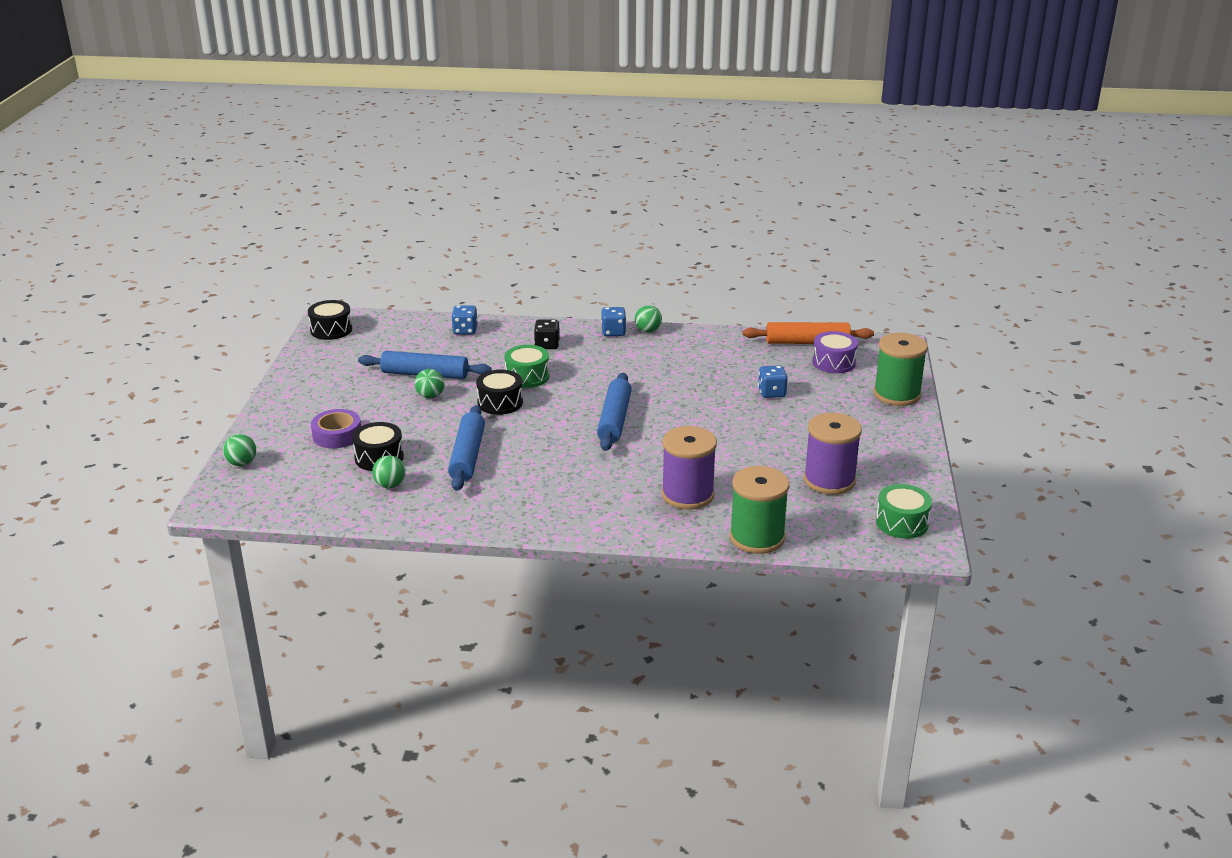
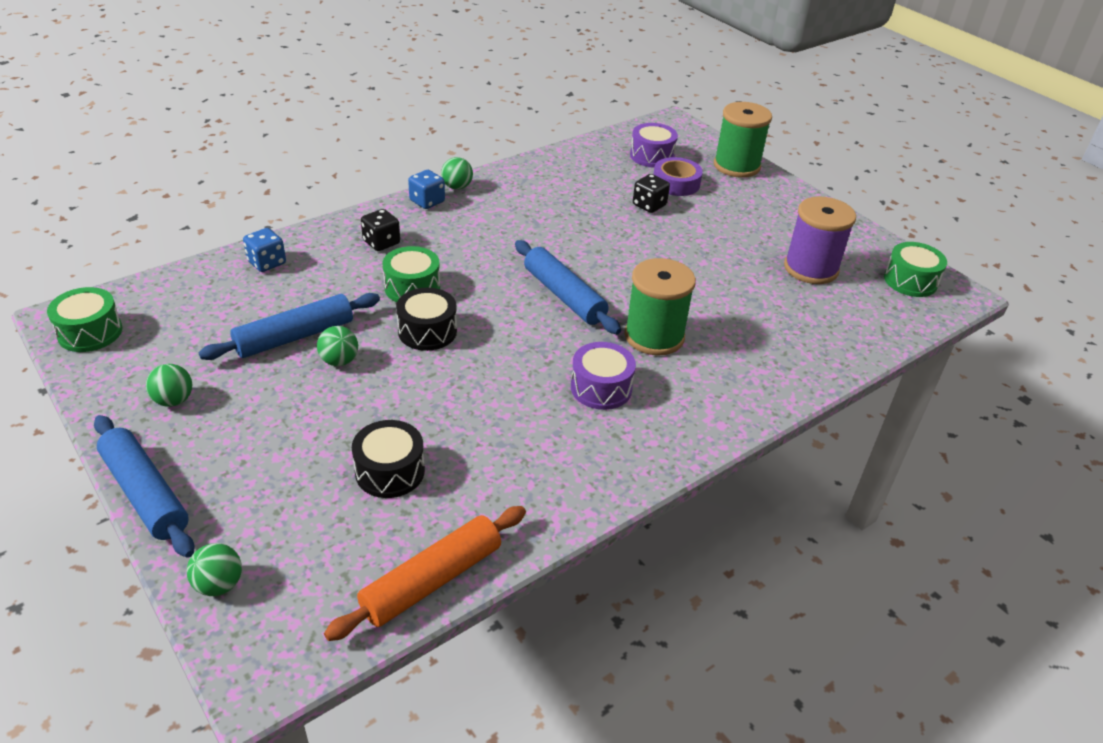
camera: 45 degrees left, 10 degrees up
black drum [308,300,352,340] -> green drum [47,287,122,352]
purple tape [311,409,361,448] -> purple tape moved to [653,157,703,196]
green ball [372,455,406,488] -> green ball moved to [146,364,192,407]
blue rolling pin [448,405,485,491] -> blue rolling pin moved to [94,415,195,558]
purple spool [661,426,717,510] -> none
green spool [730,466,789,554] -> green spool moved to [624,258,696,356]
orange rolling pin [743,322,874,344] -> orange rolling pin moved to [324,506,526,641]
blue dice [758,365,788,398] -> black dice [633,174,670,213]
none -> purple drum [571,342,636,410]

